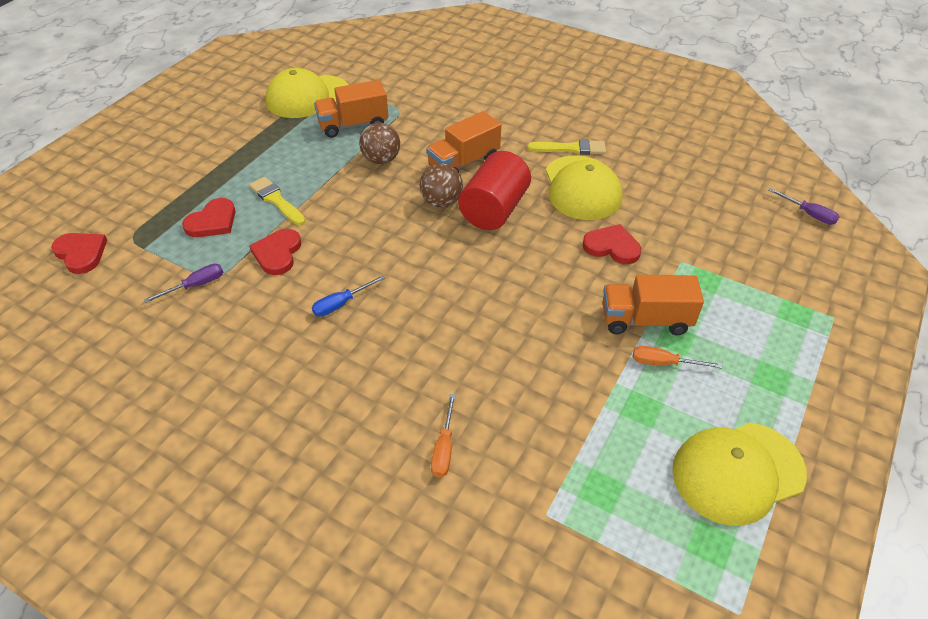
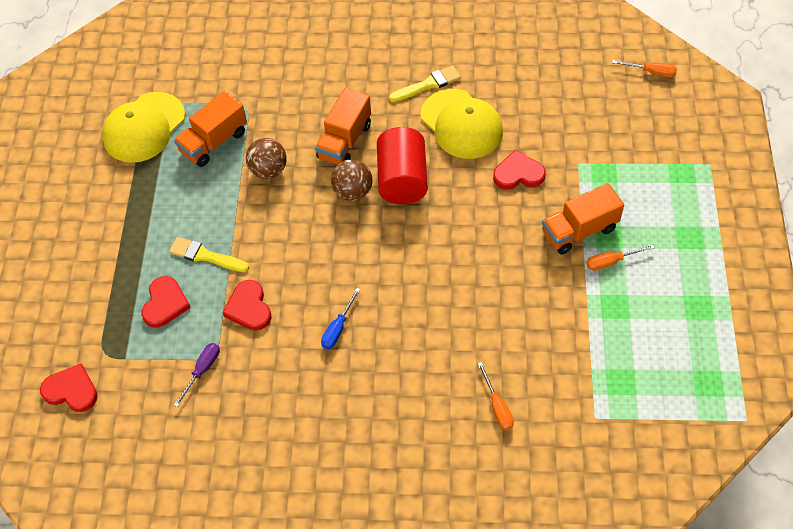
camera: 25 degrees left, 10 degrees up
yellow cap [672,422,807,526] -> none
purple screwdriver [768,188,839,225] -> orange screwdriver [612,60,677,77]

